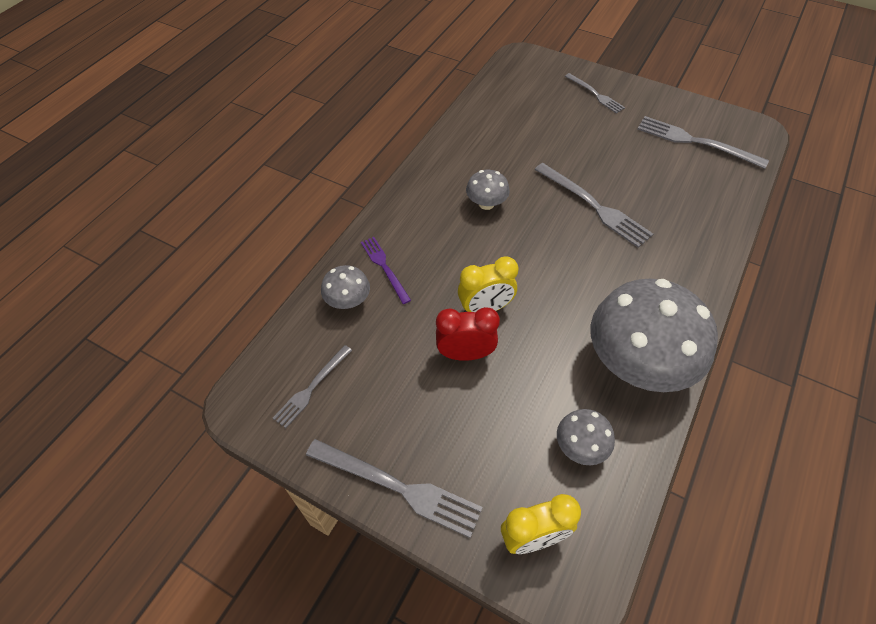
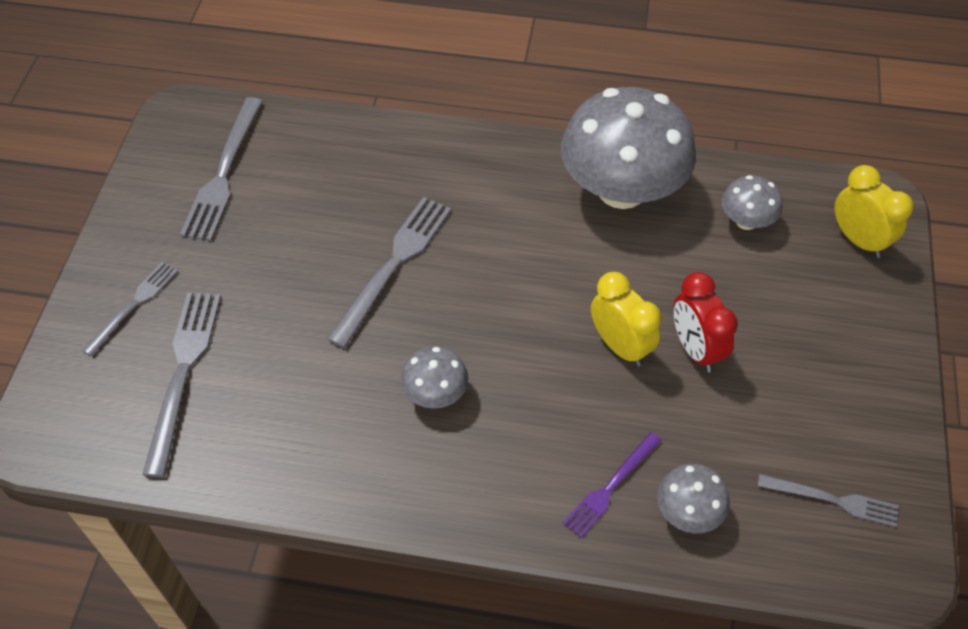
camera: 110 degrees left, 0 degrees up
grey fork [306,439,483,538] -> grey fork moved to [142,292,221,477]

